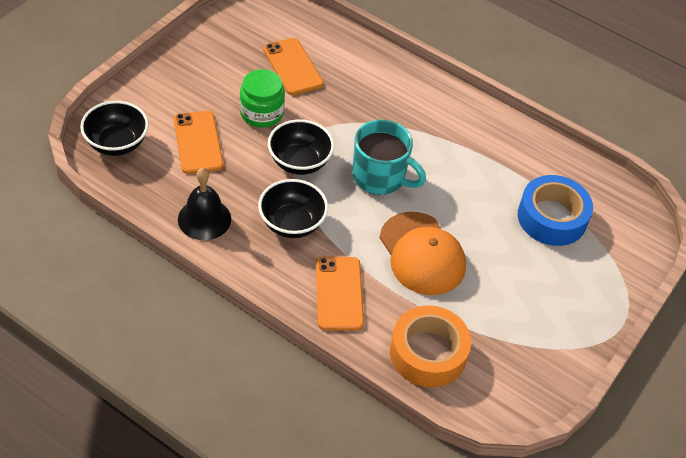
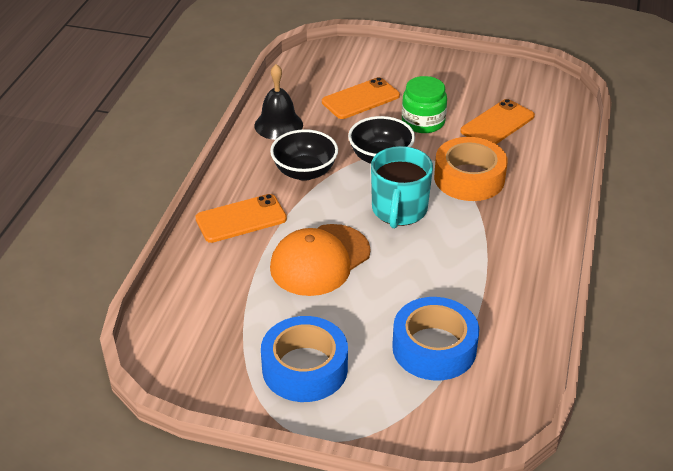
camera: 75 degrees right, 10 degrees down
black bowl [80,101,149,156] -> none
orange tape [390,305,471,387] -> orange tape moved to [434,137,508,201]
none -> blue tape [261,316,348,402]

